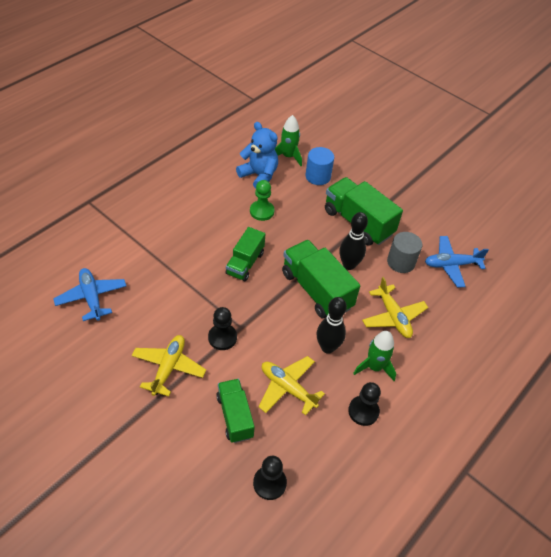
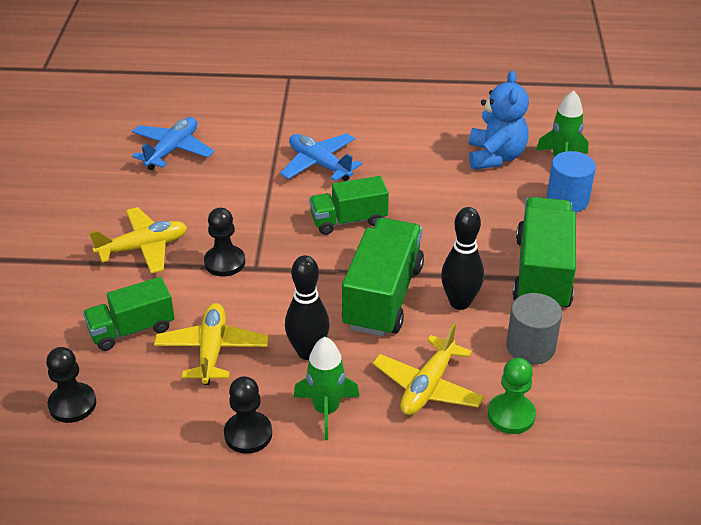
camera: 55 degrees right, 10 degrees down
green truck [216,379,255,443] -> green truck turned 150 degrees counterclockwise [83,277,175,351]
green pawn [250,180,274,221] -> green pawn moved to [488,358,536,434]
blue plane [425,236,489,288] -> blue plane moved to [280,133,362,181]

